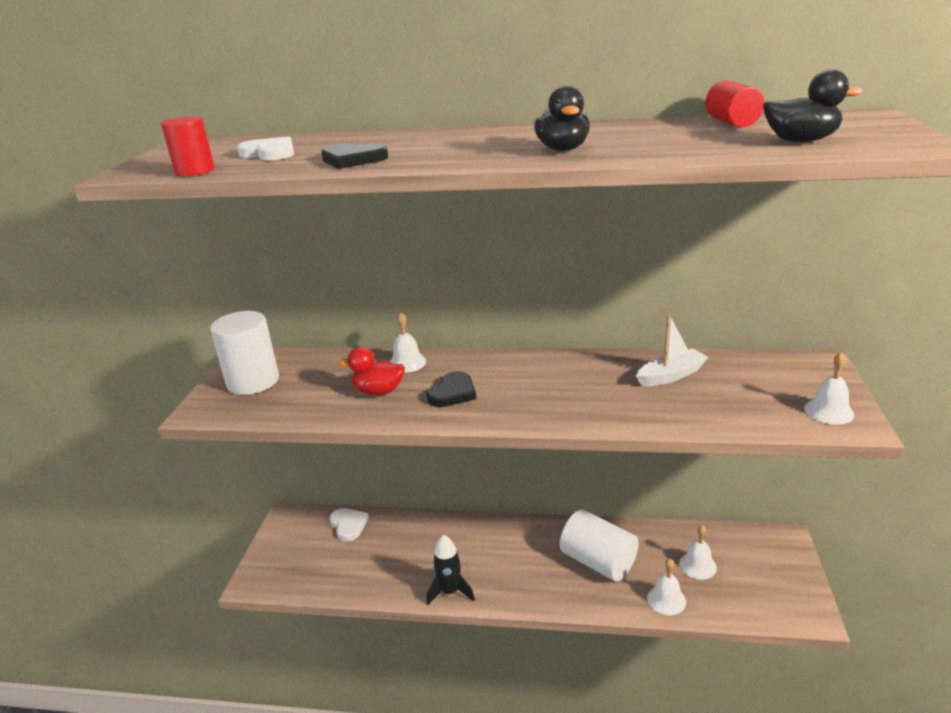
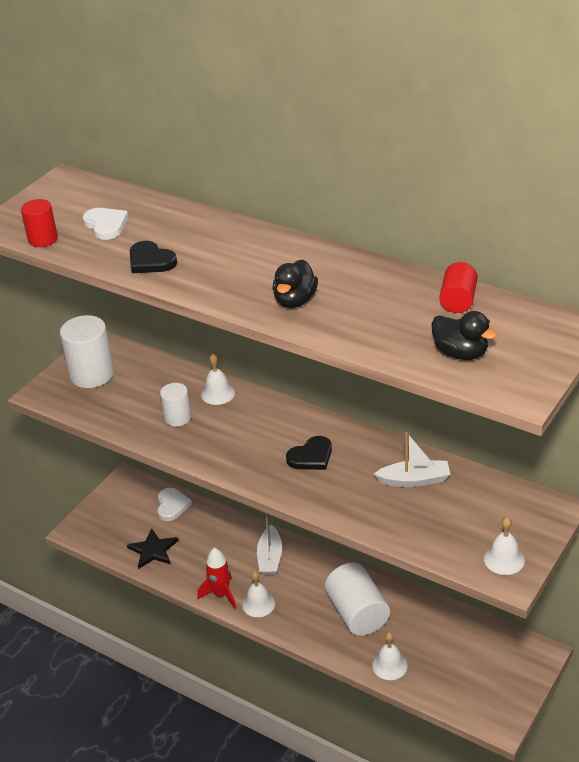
camera: 25 degrees right, 10 degrees up
red duck [339,347,405,395] -> white cylinder [160,383,191,426]
black heart [427,371,476,407] -> black heart moved to [286,436,332,470]
black rocket [427,534,475,605] -> red rocket [197,548,236,609]
white bell [679,525,717,579] -> white bell moved to [242,571,275,617]
none -> black star [127,528,179,569]
none -> white boat [257,514,282,575]

